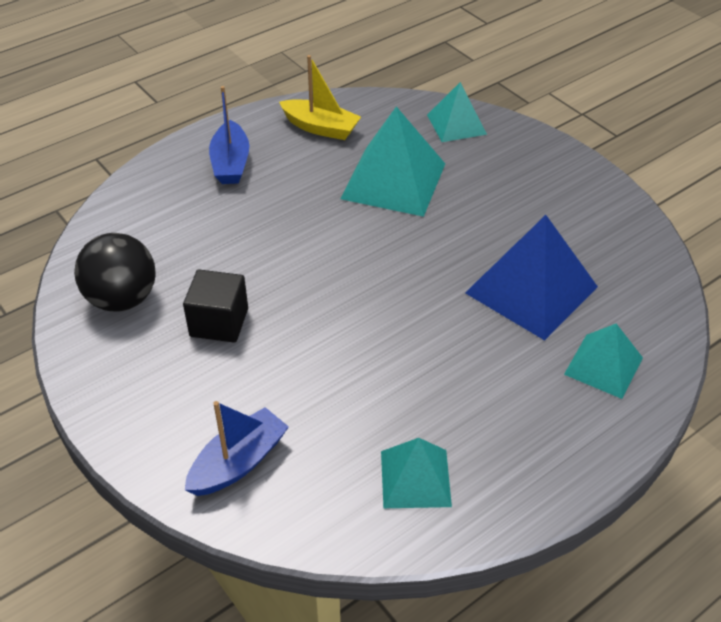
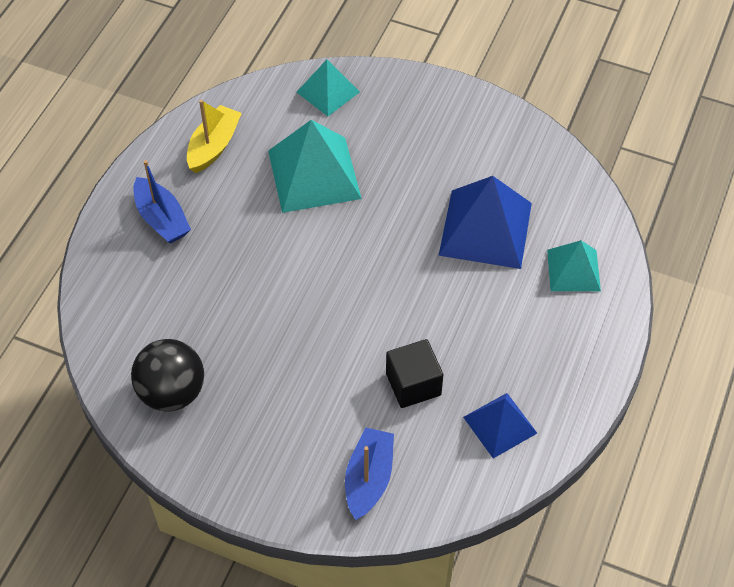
camera: 30 degrees left, 10 degrees up
black cube [183,269,248,343] -> black cube moved to [386,339,443,408]
yellow boat [279,55,361,140] -> yellow boat turned 60 degrees counterclockwise [187,100,242,173]
turquoise pyramid [381,438,452,508] -> blue pyramid [463,393,537,458]

